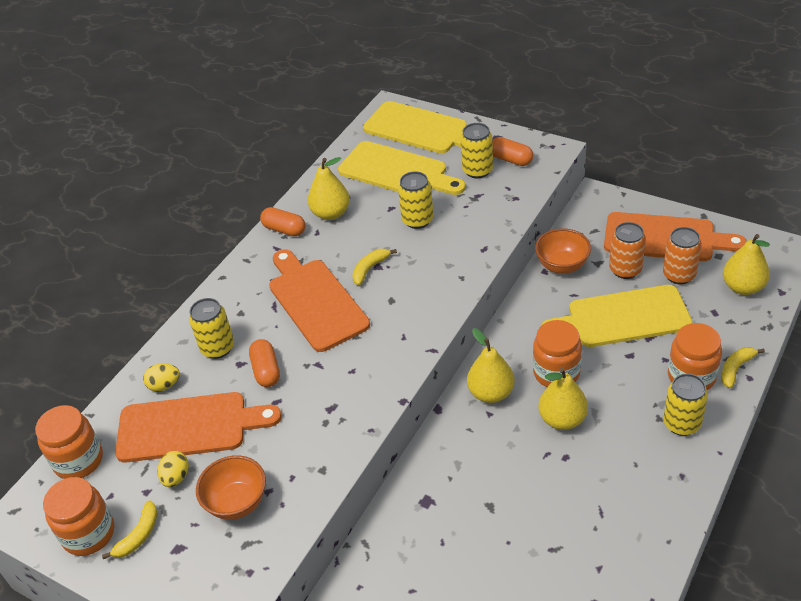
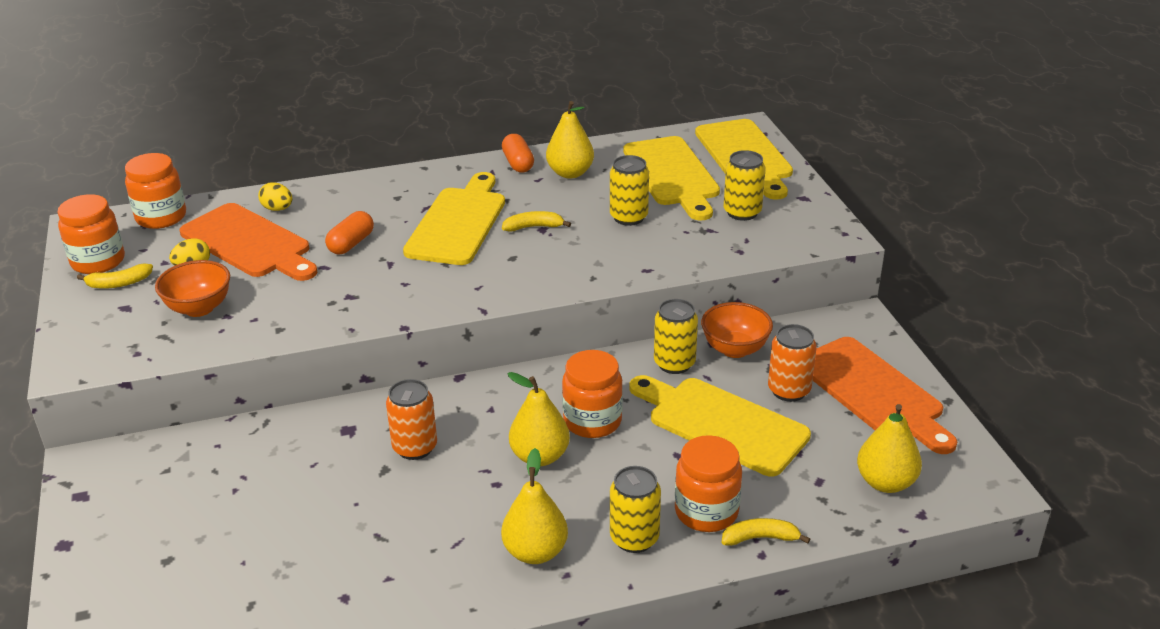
camera: 40 degrees right, 10 degrees down
yellow can [189,298,234,359] -> yellow can moved to [654,299,698,374]
orange cutting board [269,249,370,352] -> yellow cutting board [403,172,505,265]
yellow pear [467,328,515,403] -> yellow pear moved to [501,448,568,564]
orange capsule [492,137,533,166] -> none
orange can [663,227,702,284] -> orange can moved to [386,379,437,460]

